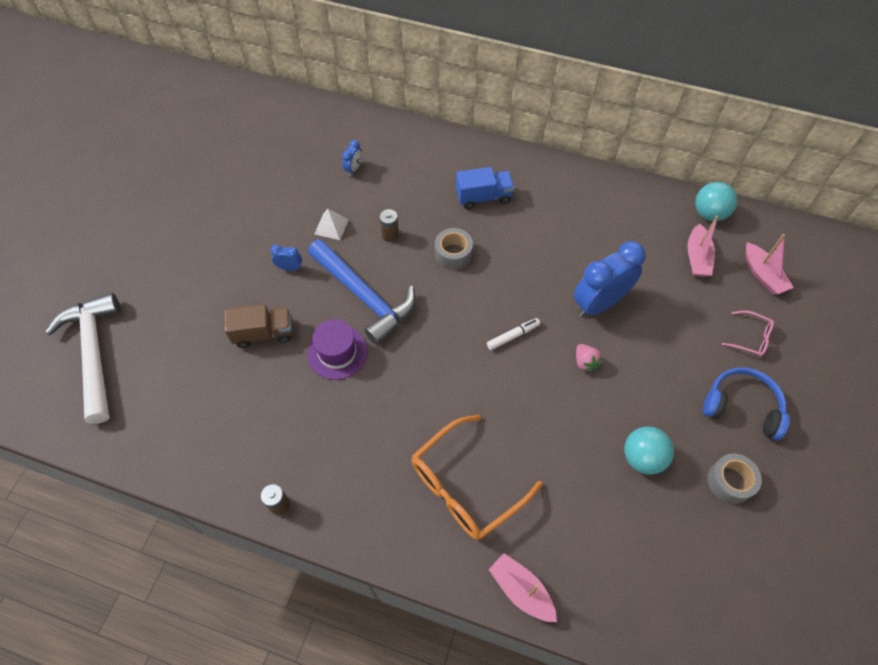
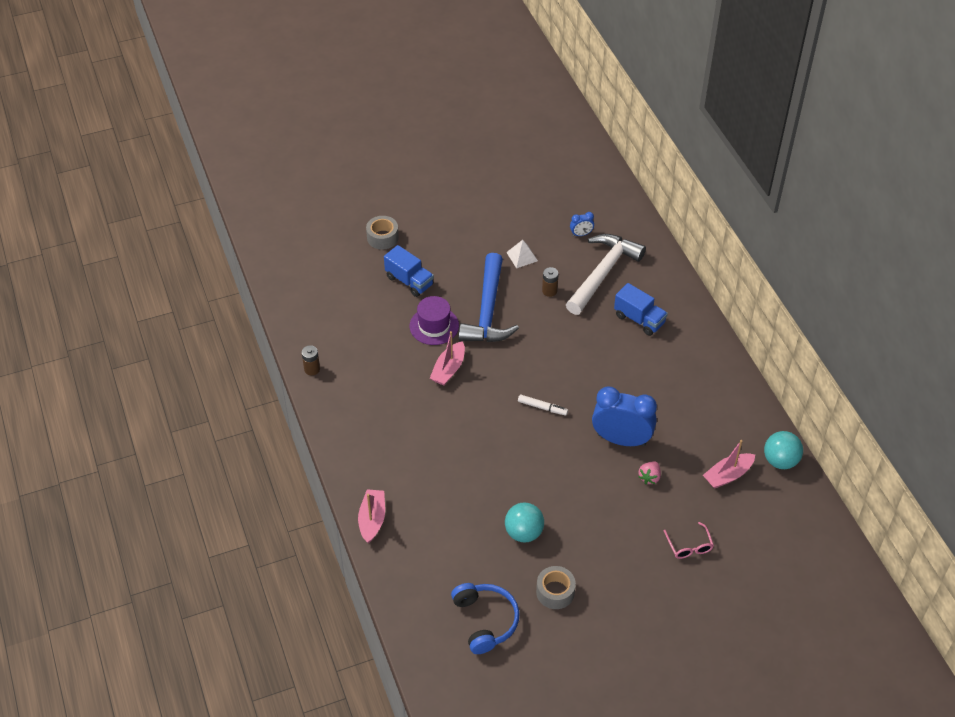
camera: 50 degrees right, 10 degrees down
white hammer [45,293,120,424] -> white hammer moved to [566,234,646,315]
brown truck [225,304,293,348] -> blue truck [384,245,434,297]
blue clock [270,245,302,271] -> none
orange glasses [411,415,543,540] -> none
grey tape [435,228,473,270] -> grey tape moved to [366,216,399,250]
pink strawberry [576,344,602,371] -> pink strawberry moved to [638,462,661,484]
blue headphones [703,367,790,440] -> blue headphones moved to [451,583,519,654]
pink boat [746,234,794,294] -> pink boat moved to [430,331,465,385]

